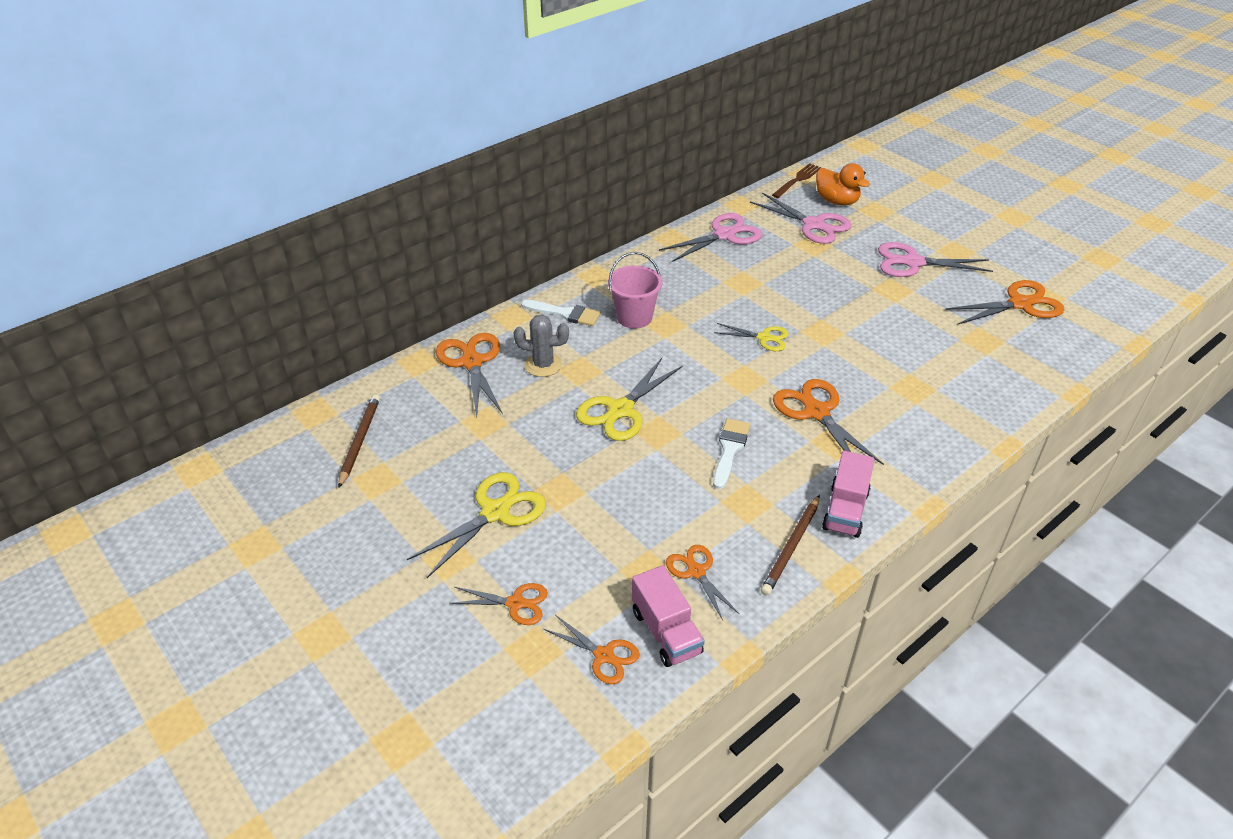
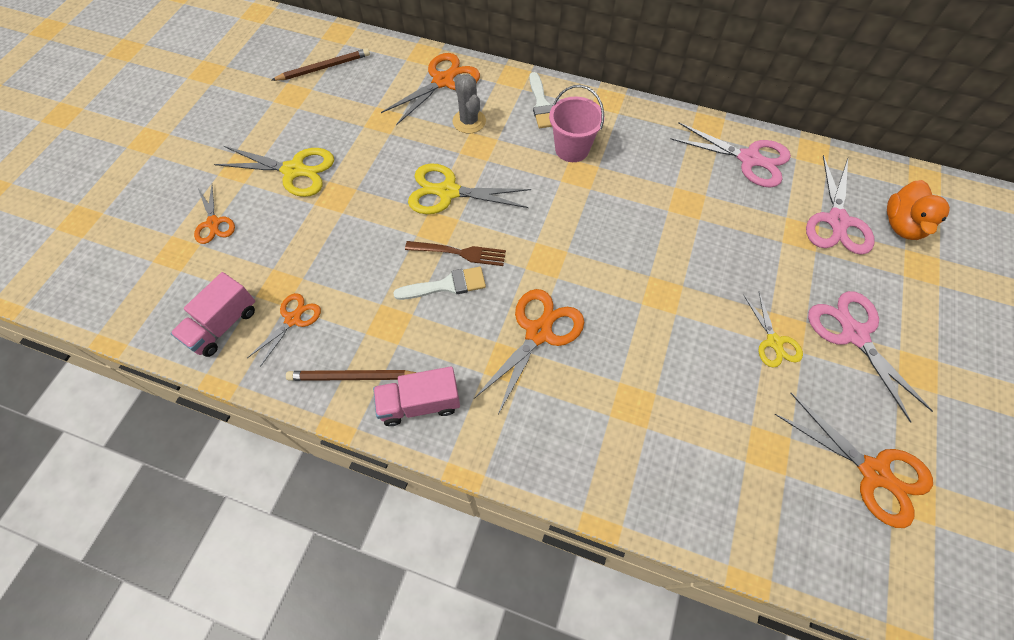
camera: 60 degrees right, 20 degrees up
orange scissors [544,615,640,684] -> none
yellow scissors [714,323,789,351] -> yellow scissors moved to [744,292,803,368]
brown fork [772,163,822,198] -> brown fork moved to [405,241,506,266]

